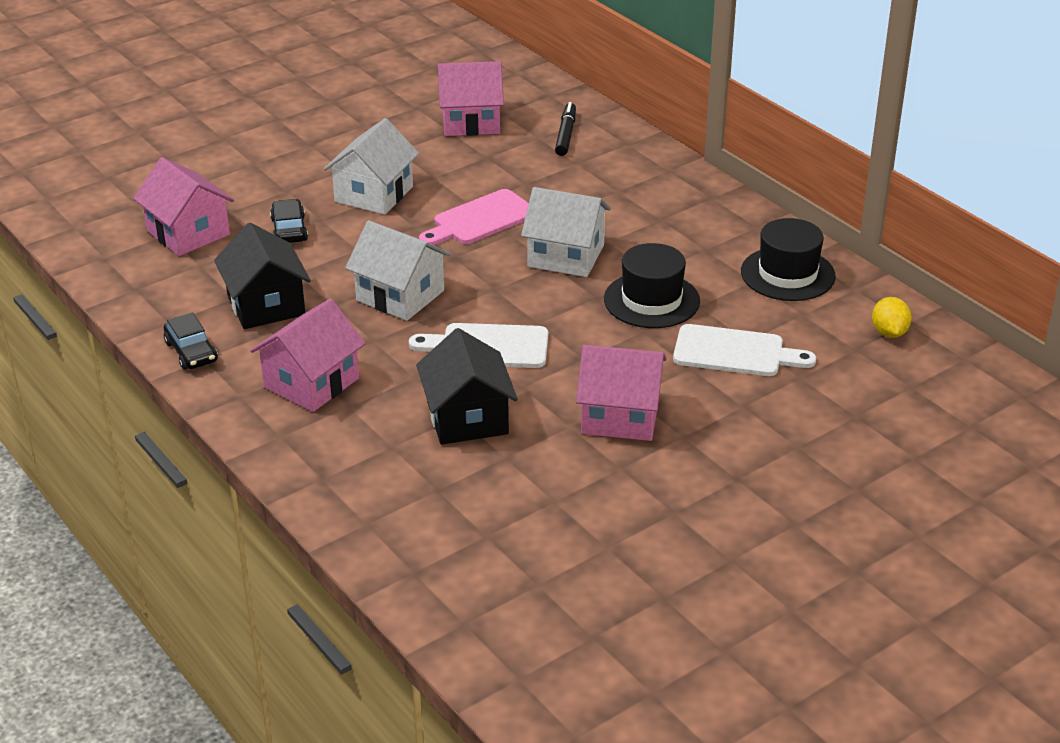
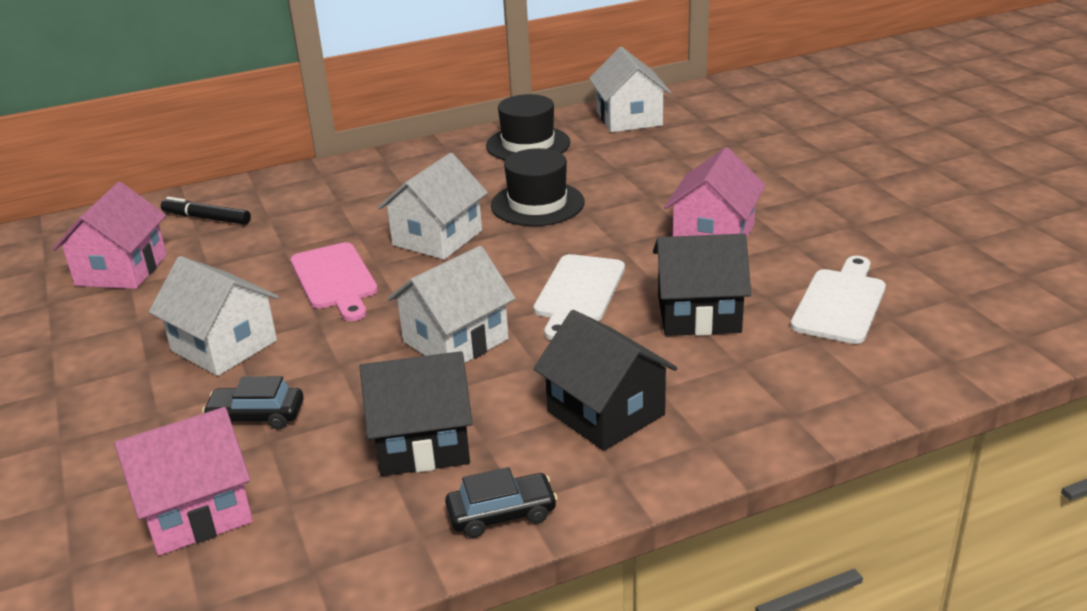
camera: 75 degrees left, 5 degrees down
pink house [250,299,366,412] -> black house [533,310,677,451]
white cutting board [673,324,816,376] -> white cutting board moved to [791,256,886,344]
yellow lemon [872,297,912,338] -> white house [589,47,671,133]

